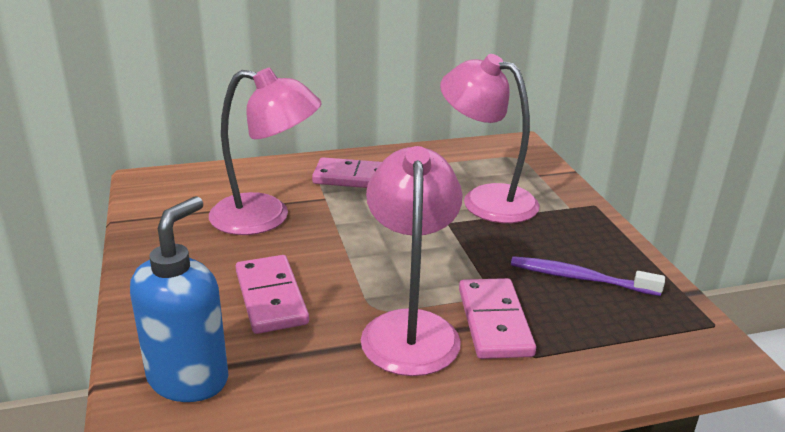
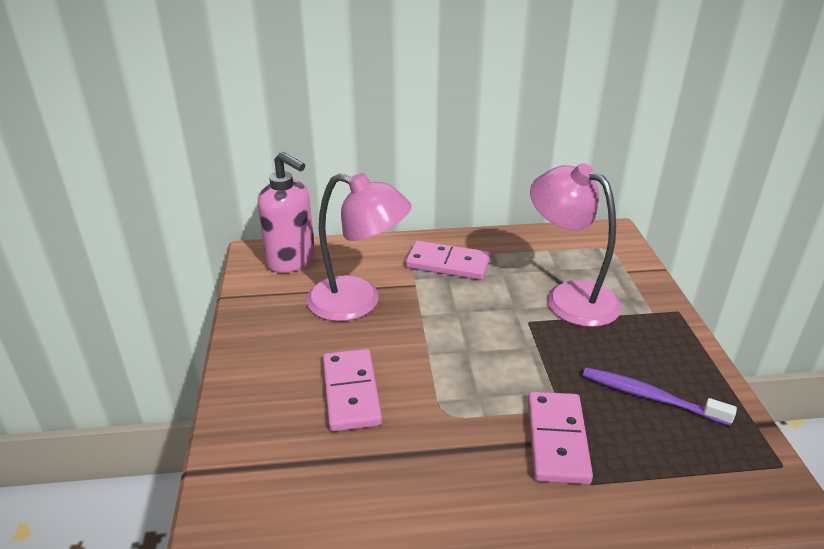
camera: 10 degrees right, 5 degrees up
blue soap dispenser [130,196,228,402] -> none
pink lamp [361,146,463,376] -> none
none -> pink soap dispenser [258,152,315,273]

